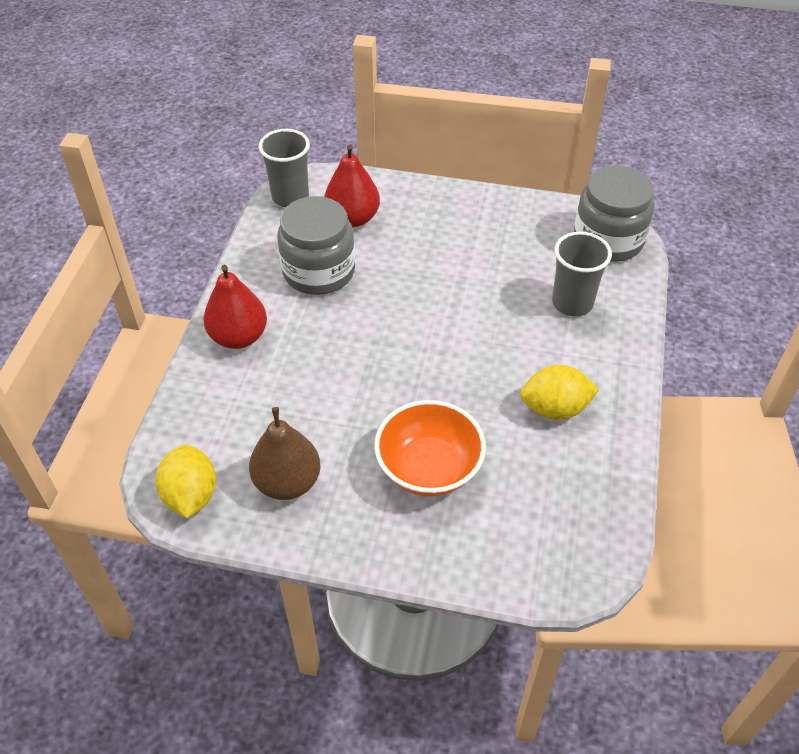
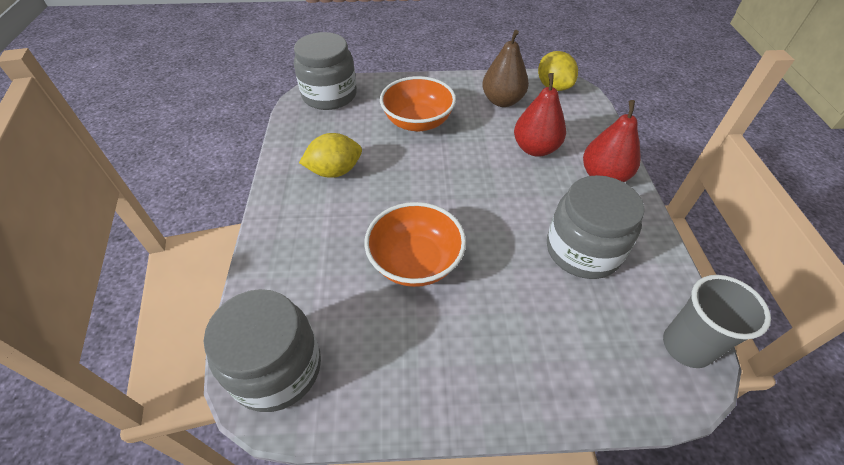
camera: 165 degrees right, 0 degrees up
red pear [324,144,380,227] -> red pear moved to [514,73,566,157]
grey cup [552,232,612,316] -> none
none -> grey jar [294,32,357,110]
none -> orange bowl [364,202,466,287]

